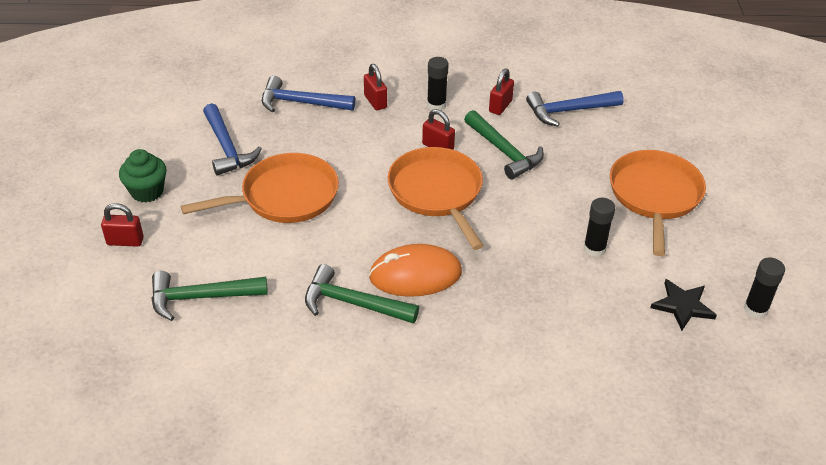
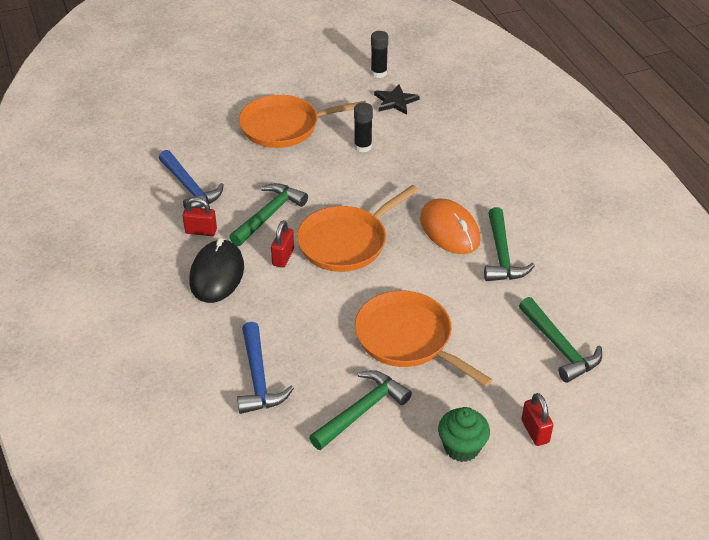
camera: 110 degrees left, 0 degrees up
blue hammer [203,103,262,175] -> green hammer [309,370,412,450]
red padlock [364,64,387,110] -> none
black glue stick [427,57,449,110] -> black mouse [189,238,244,303]

